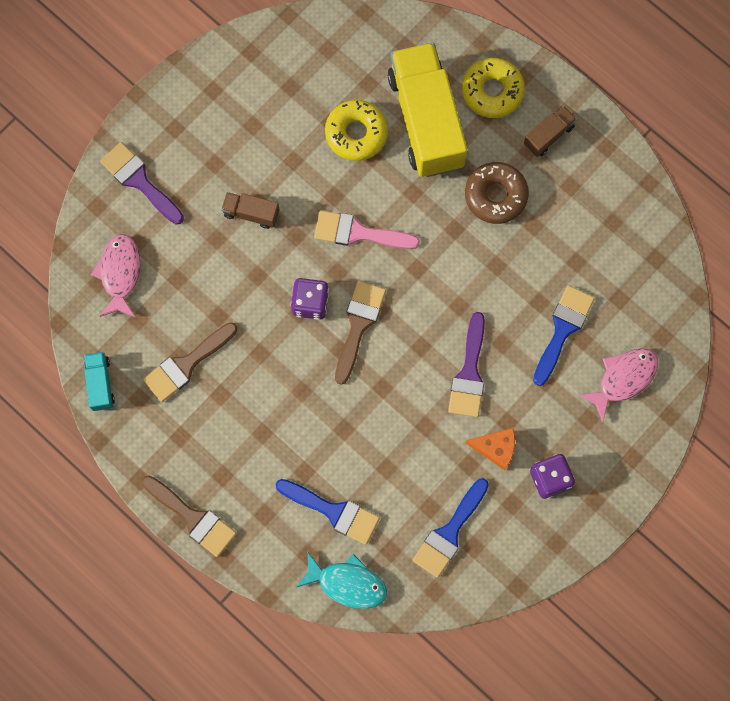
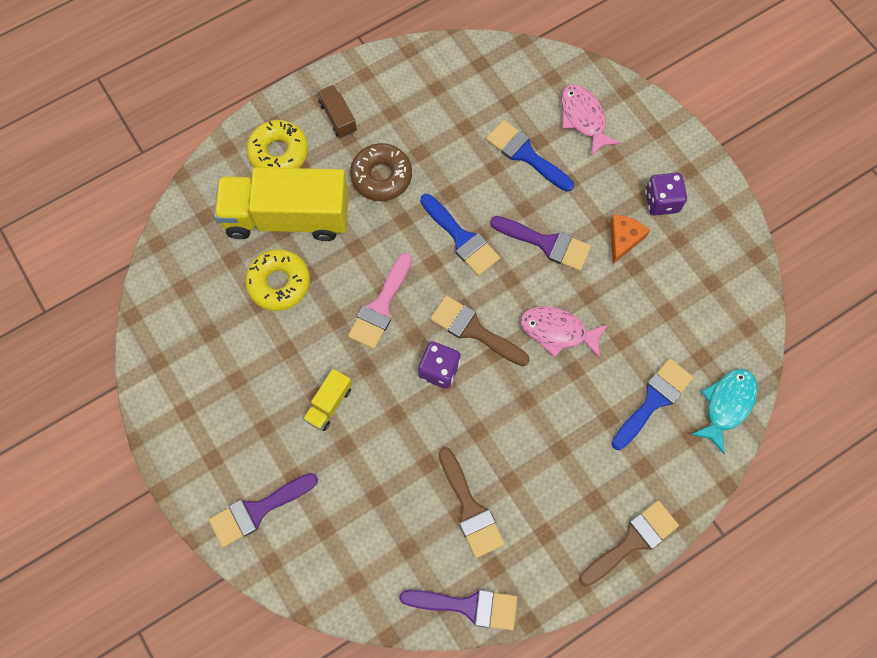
camera: 75 degrees left, 5 degrees down
turquoise truck [84,352,115,411] -> purple brush [399,590,517,630]
pink fish [91,234,141,317] -> pink fish moved to [520,306,609,358]
brown truck [221,192,280,229] -> yellow truck [303,369,352,431]
blue brush [413,478,489,578] -> blue brush moved to [420,194,500,276]

